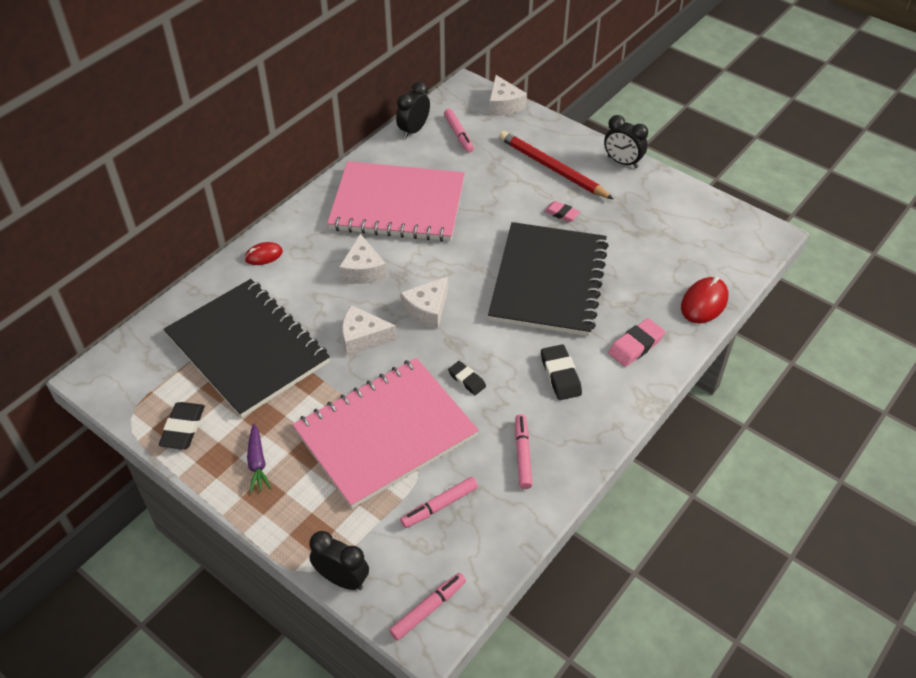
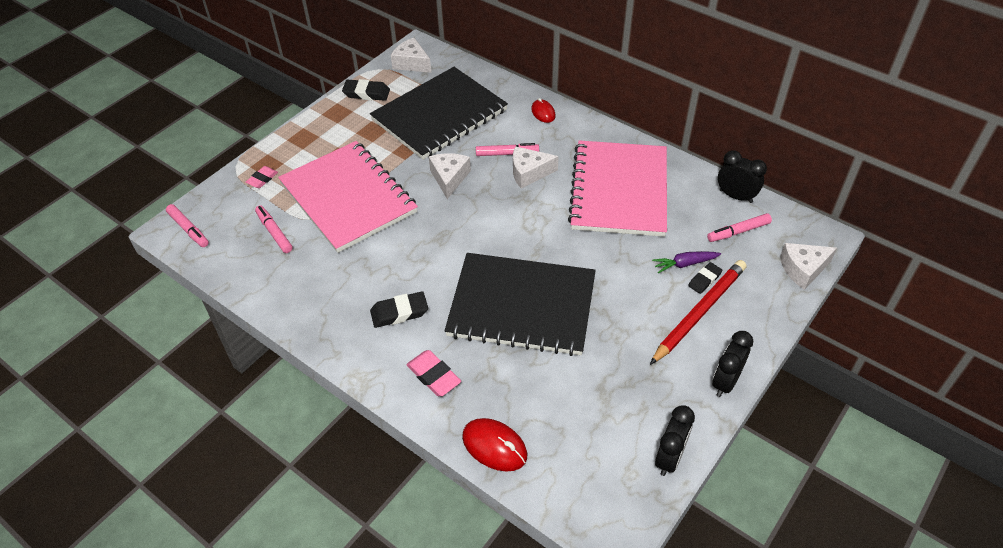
camera: 90 degrees right, 0 degrees up
purple carrot [247,423,272,493] -> purple carrot moved to [652,251,721,273]
black clock [309,531,369,590] -> black clock moved to [655,405,695,476]
white cheese [400,276,448,329] -> white cheese moved to [391,38,431,73]
black eraser [448,361,486,395] -> black eraser moved to [688,262,722,294]
pink marker [515,414,532,489] -> pink marker moved to [476,143,539,156]
pink eraser [544,201,580,222] -> pink eraser moved to [246,166,278,188]

